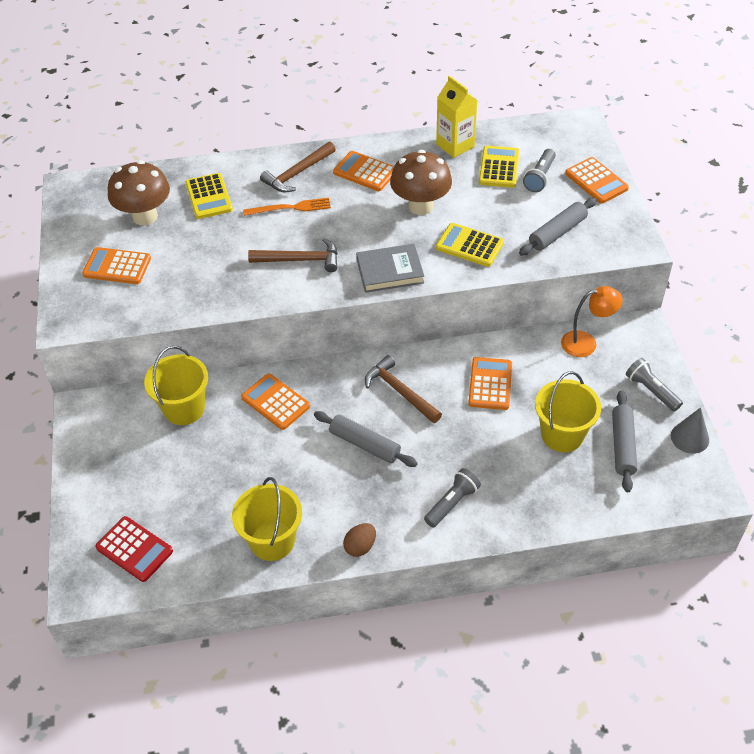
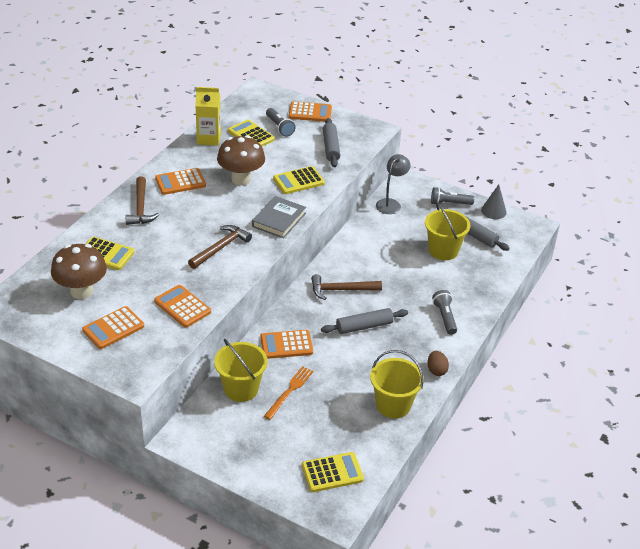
camera: 55 degrees left, 10 degrees down
red calculator [95,516,173,582] -> yellow calculator [302,452,364,492]
orange fork [243,198,331,216] -> orange fork moved to [264,366,313,420]
orange calculator [468,357,512,410] -> orange calculator moved to [154,285,211,328]
orange lamp [561,286,623,357] -> grey lamp [376,154,411,214]

